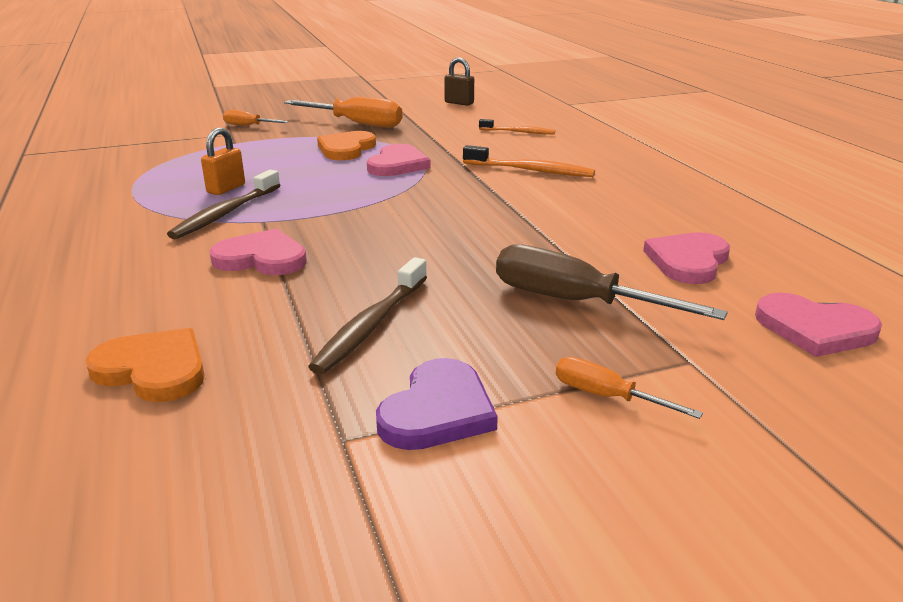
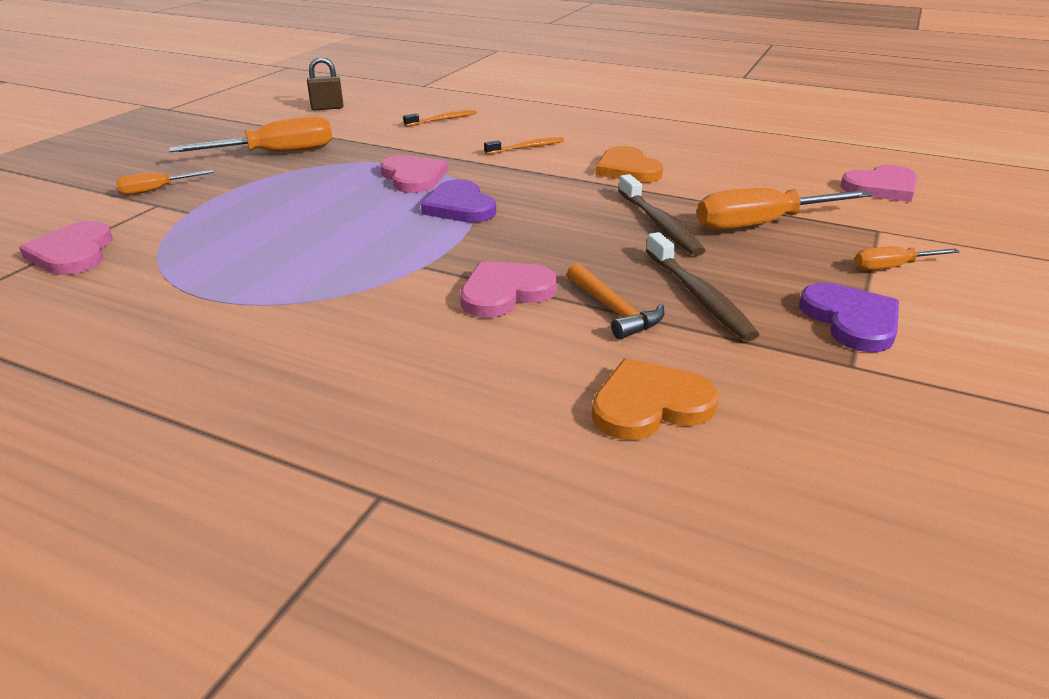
camera: 45 degrees left, 5 degrees up
brown toothbrush [167,170,280,239] -> brown toothbrush moved to [618,174,706,256]
orange padlock [201,127,245,195] -> none
orange heart [317,131,376,160] -> orange heart moved to [596,146,663,183]
orange toothbrush [463,145,595,177] -> orange toothbrush [484,137,564,155], size x0.66
brown screwdriver [496,244,728,320] -> orange screwdriver [697,188,872,230]
pink heart [643,232,730,284] -> pink heart moved to [19,221,113,275]
none -> purple heart [421,179,496,223]
none -> orange hammer [567,263,665,340]

